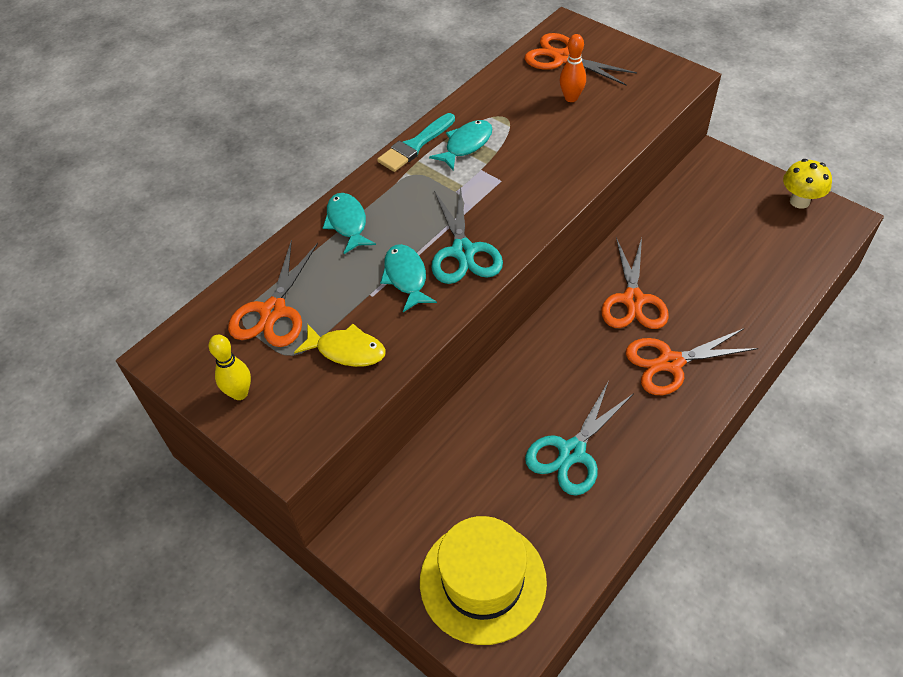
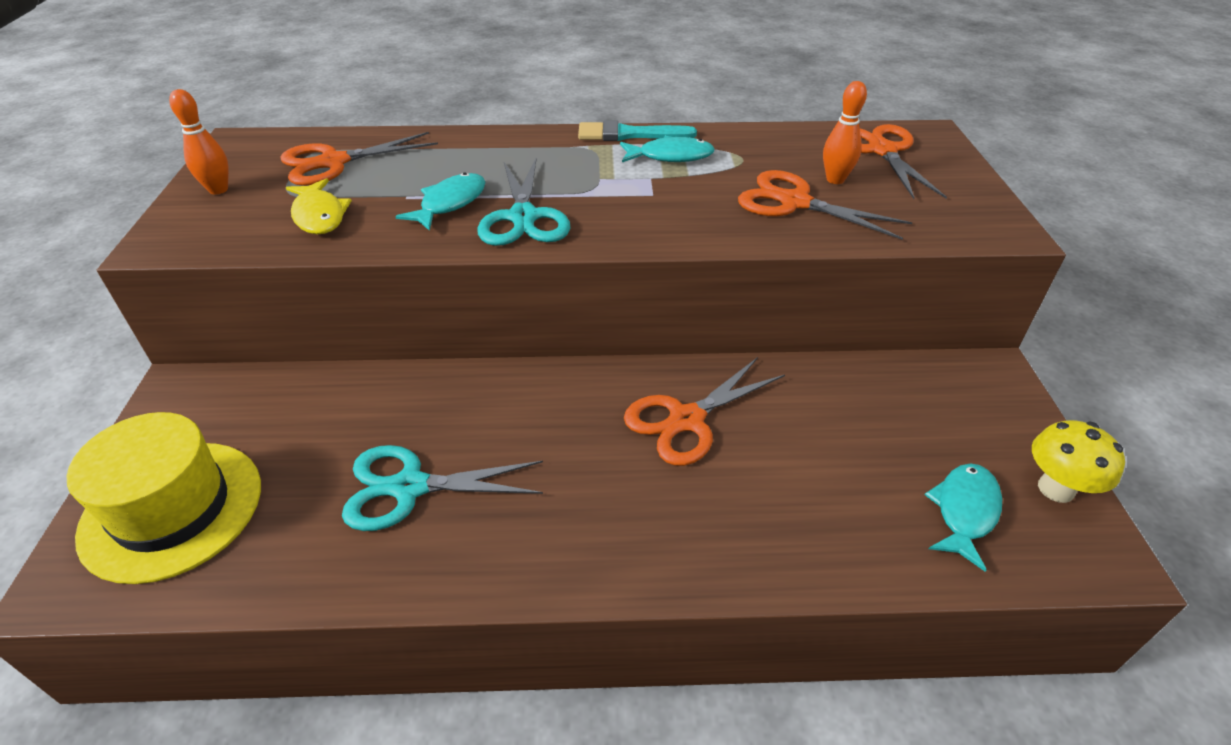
camera: 45 degrees right, 10 degrees down
yellow bowling pin [209,335,251,400] -> orange bowling pin [169,89,229,194]
turquoise fish [323,193,376,254] -> turquoise fish moved to [925,463,1002,572]
turquoise scissors [431,186,503,284] -> turquoise scissors turned 45 degrees counterclockwise [477,159,570,246]
orange scissors [626,329,758,395] -> orange scissors moved to [738,170,913,240]

